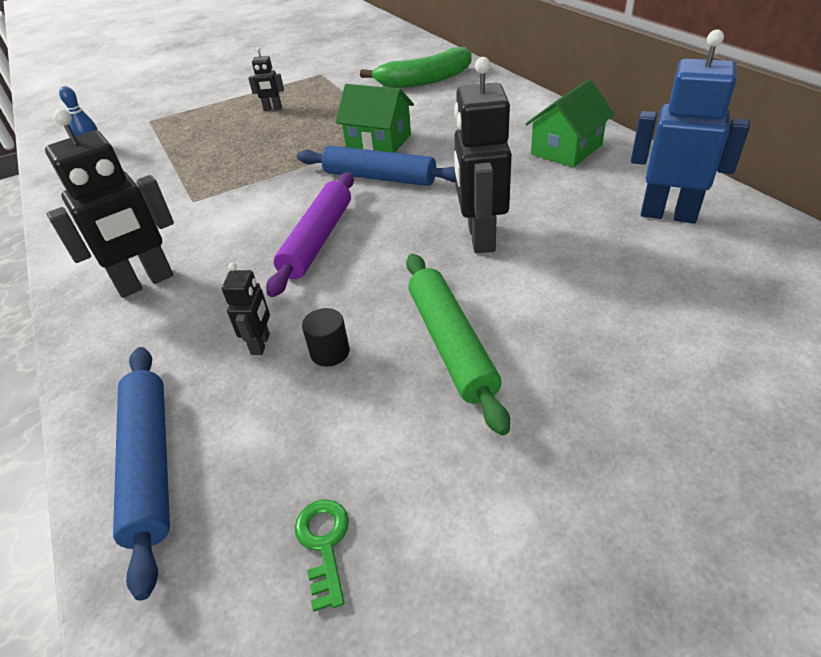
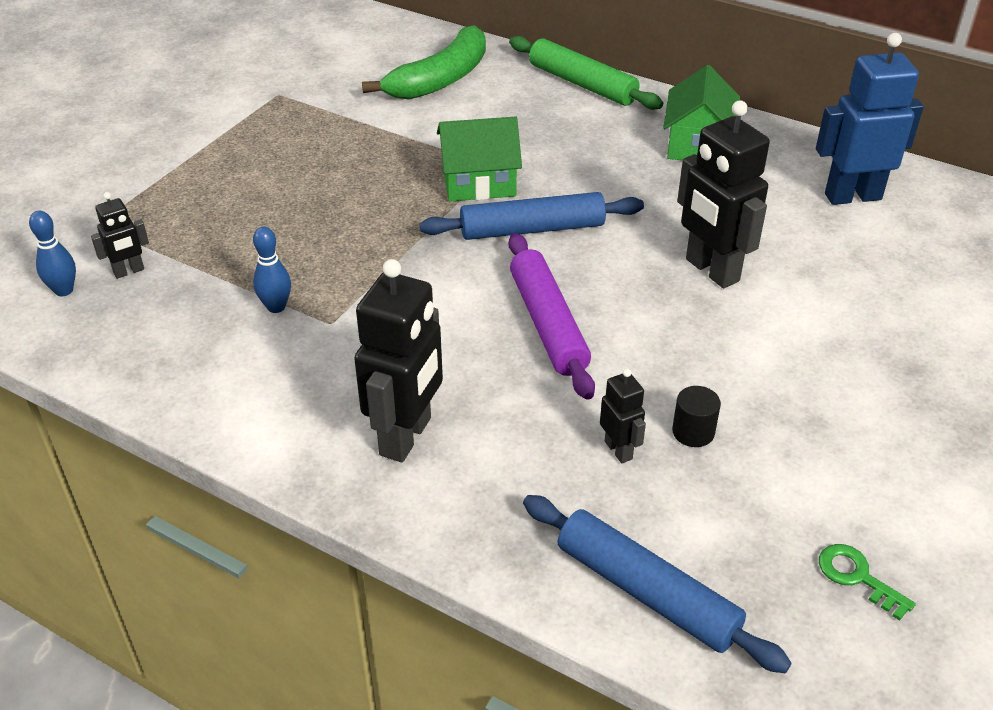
camera: 35 degrees left, 0 degrees up
black robot [248,47,284,111] -> black robot moved to [91,192,149,279]
green rolling pin [406,254,510,436] -> green rolling pin moved to [509,36,663,110]
none -> blue bowling pin [253,227,291,313]

